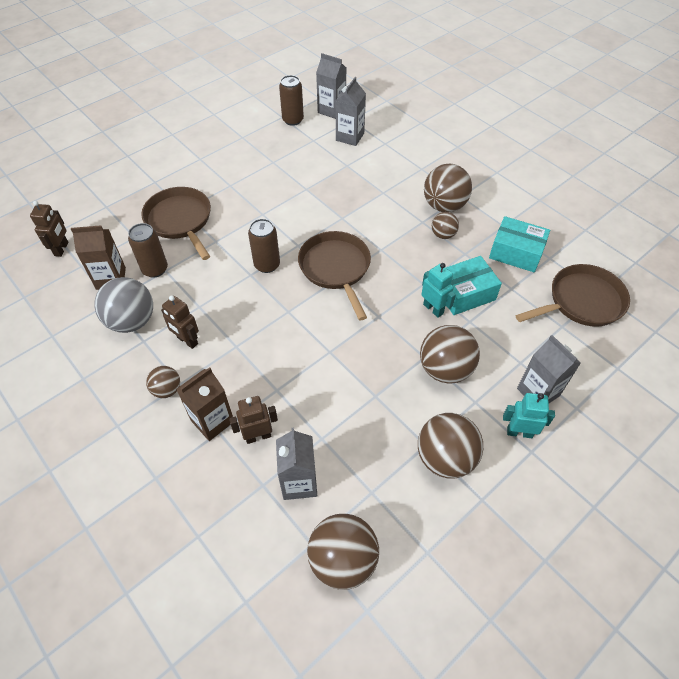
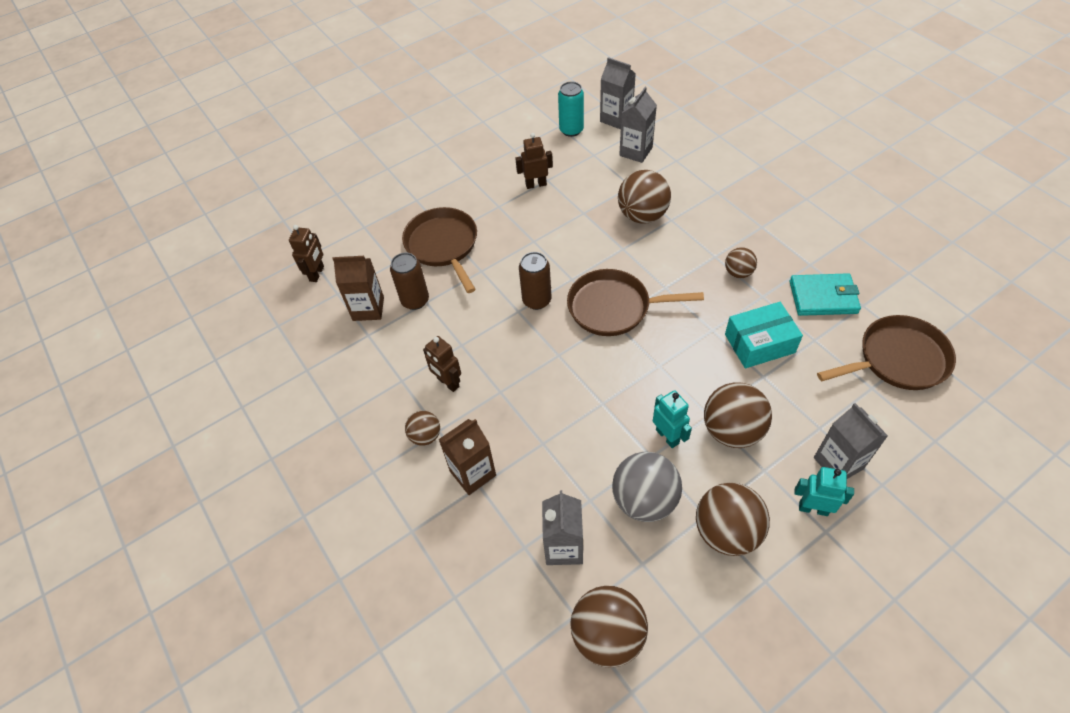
camera: 10 degrees right, 0 degrees up
grey ball [94,277,153,333] -> grey ball moved to [612,452,682,522]
brown robot [229,396,278,444] -> brown robot moved to [515,133,553,189]
brown can [279,75,304,126] -> turquoise can [558,82,584,137]
brown pan [298,231,371,320] -> brown pan turned 75 degrees counterclockwise [567,269,704,336]
turquoise robot [421,263,456,318] -> turquoise robot moved to [653,390,692,448]
brown ball [424,164,472,212] -> brown ball moved to [618,170,671,224]
turquoise box [489,216,550,272] -> turquoise wallet [790,273,861,316]

